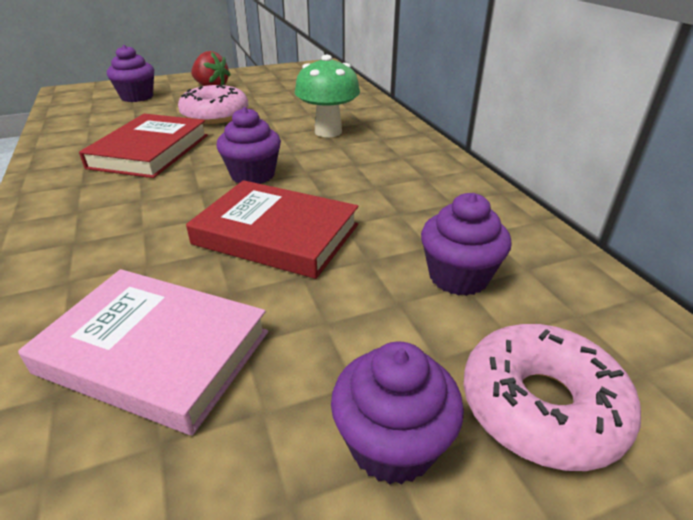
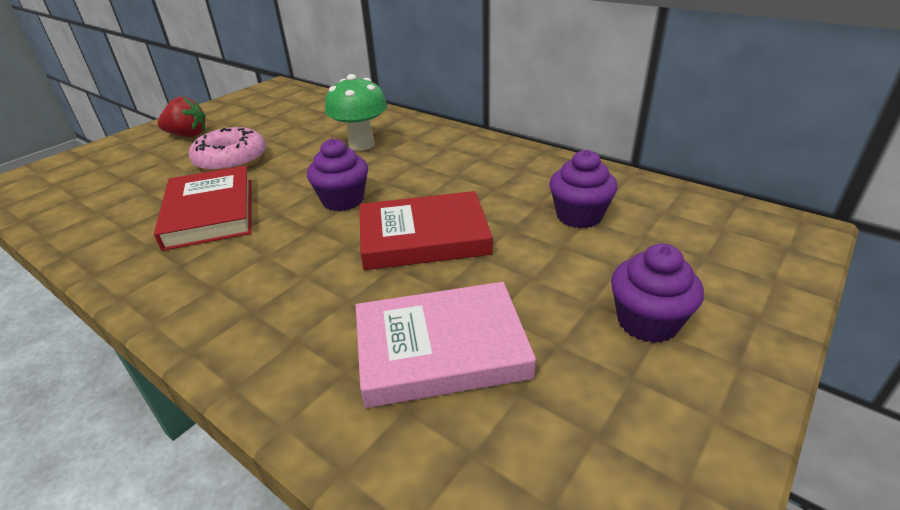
camera: 30 degrees left, 0 degrees up
purple cupcake [107,45,154,102] -> none
pink donut [463,324,641,471] -> none

